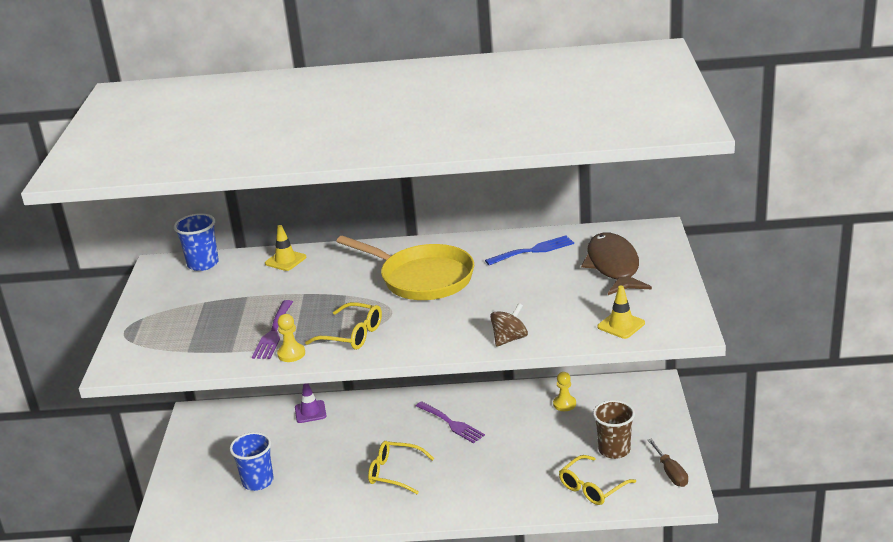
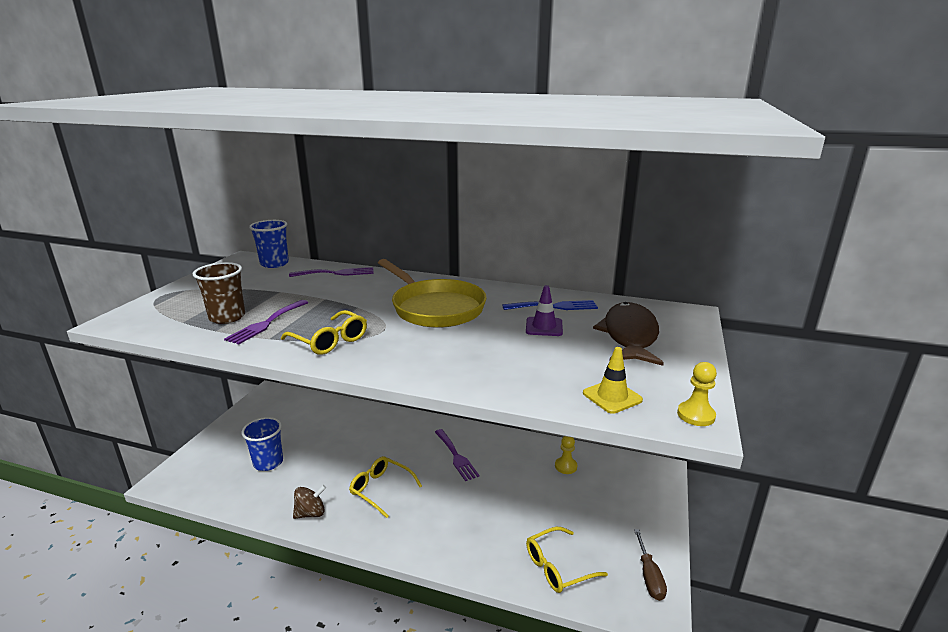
camera: 15 degrees right, 5 degrees down
yellow traffic cone [265,225,306,271] -> purple fork [289,267,374,277]
yellow pawn [277,314,305,362] -> yellow pawn moved to [677,362,717,426]
purple traffic cone [295,383,326,423] -> purple traffic cone moved to [526,285,563,336]
brown spinning top [490,303,528,347] -> brown spinning top moved to [293,485,326,519]
brown cup [593,400,635,459] -> brown cup moved to [193,262,245,324]

